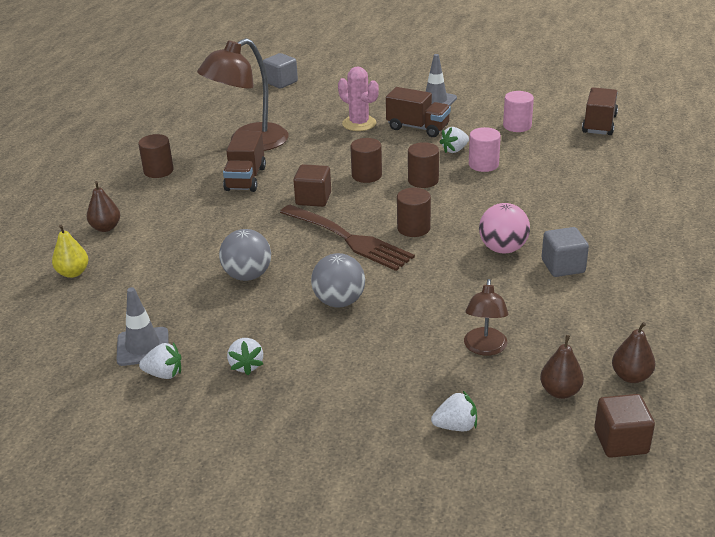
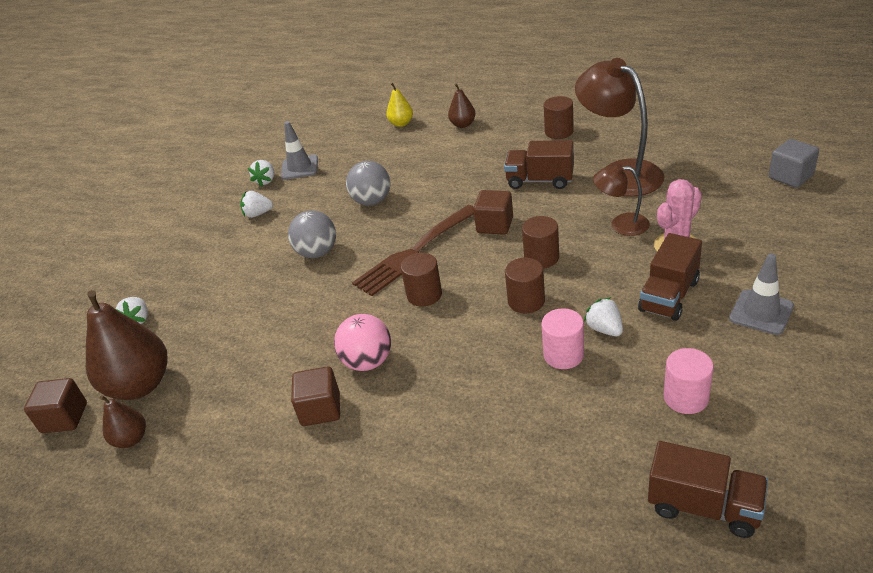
camera: 100 degrees right, 5 degrees up
brown lamp [464,279,509,356] -> brown lamp moved to [593,164,650,236]
brown pear [540,335,584,399] -> brown pear [86,290,168,400], size x2.00
grey cube [542,227,589,277] -> brown cube [291,366,340,426]

